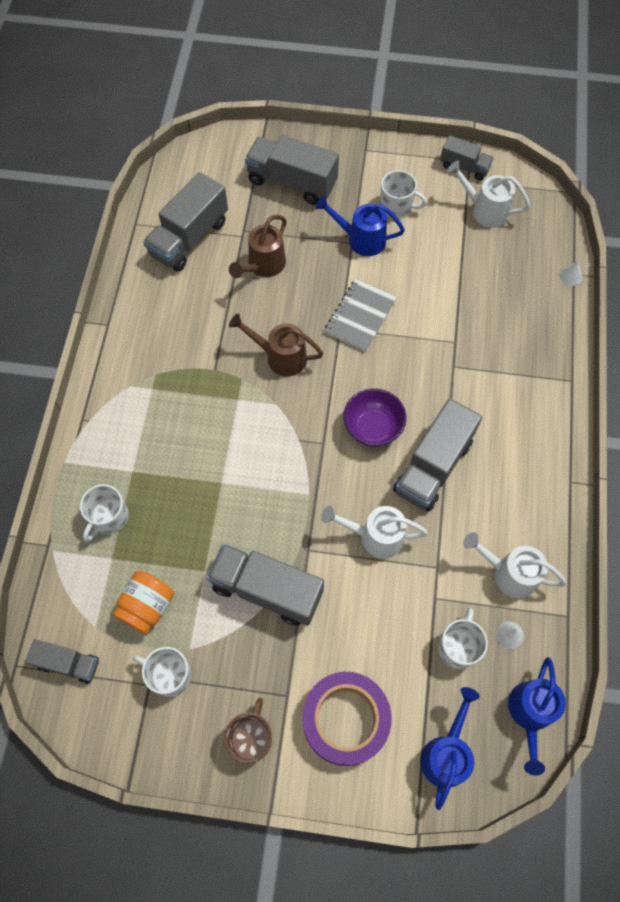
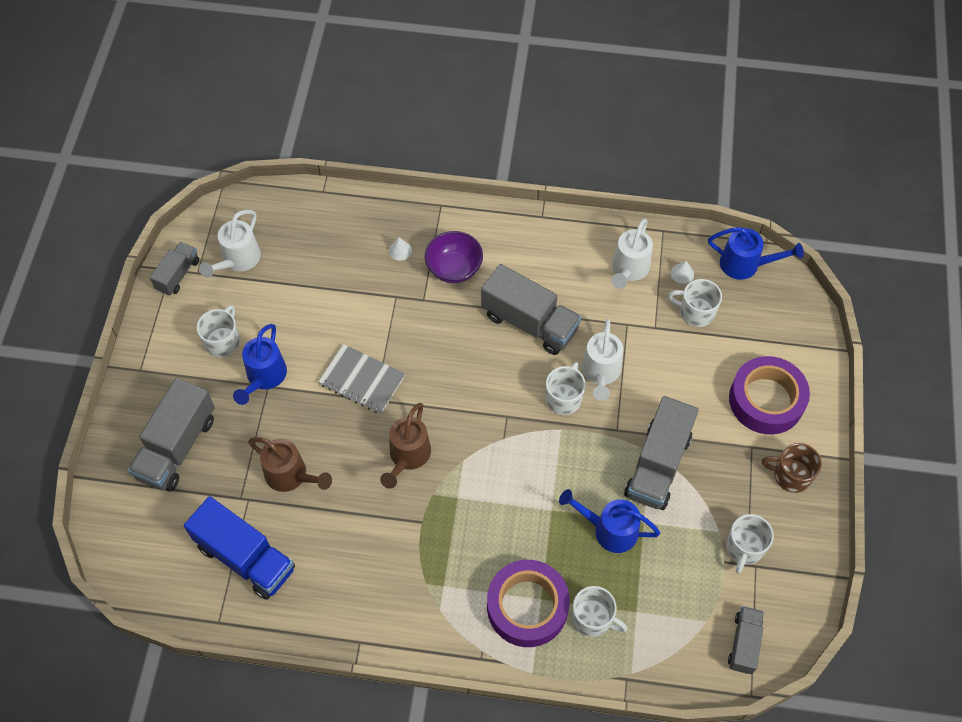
camera: 90 degrees left, 5 degrees down
orange jar [112,571,174,634] -> none
grey truck [143,172,228,272] -> blue truck [184,496,295,600]
purple bowl [343,389,407,447] -> purple bowl moved to [425,231,483,283]
blue watering can [420,687,480,810] -> blue watering can moved to [559,489,660,553]
white cone [559,262,582,286] -> white cone moved to [389,238,412,261]
none -> purple tape [487,560,570,647]
none -> white mug [546,362,586,415]

